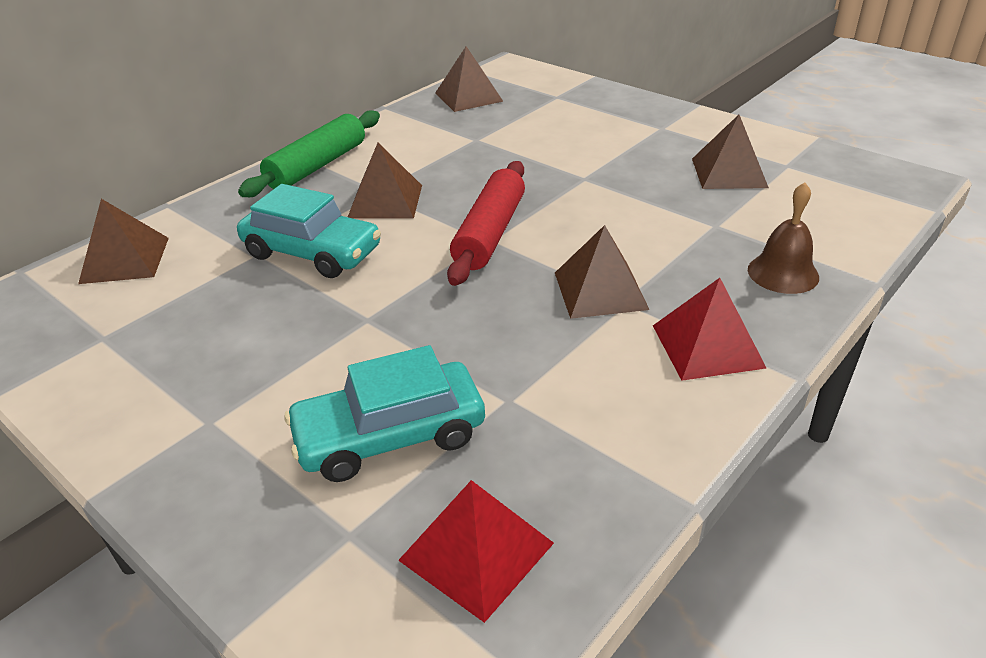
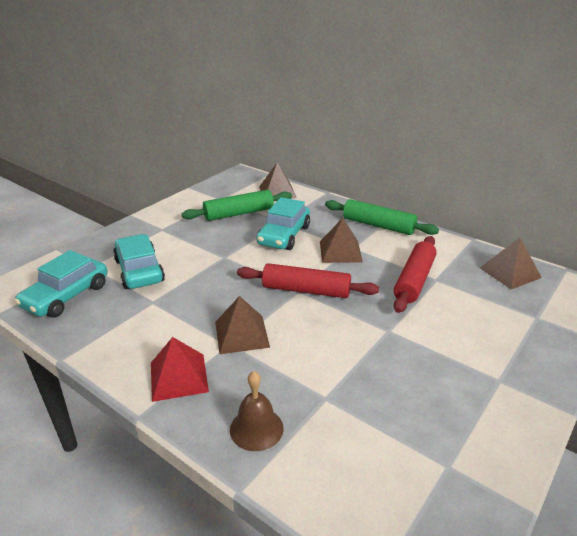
camera: 85 degrees right, 5 degrees down
red pyramid [398,480,554,623] -> turquoise car [14,250,108,318]
brown pyramid [692,115,769,189] -> none
none -> green rolling pin [182,190,292,221]
none -> red rolling pin [394,236,437,313]

